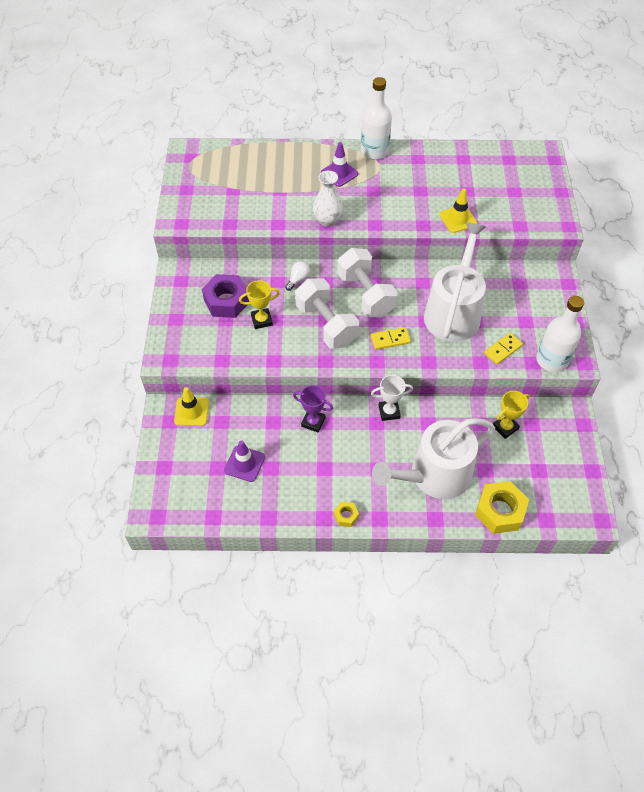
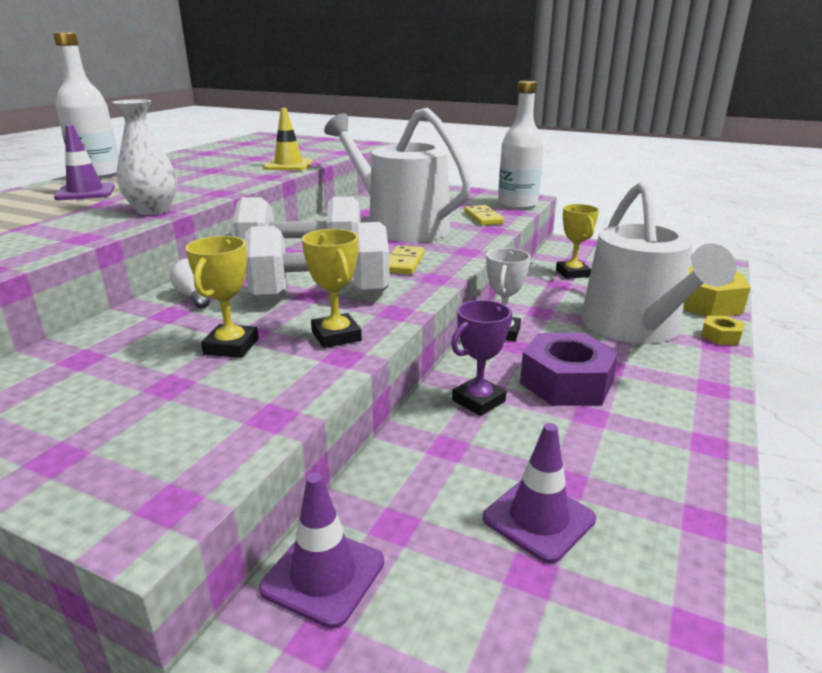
camera: 65 degrees left, 30 degrees down
yellow traffic cone [174,387,209,426] -> purple traffic cone [259,473,384,629]
purple nut [202,274,249,318] -> purple nut moved to [520,333,619,406]
yellow nut [334,502,359,527] -> yellow nut moved to [701,316,745,345]
none -> yellow trophy [302,229,362,348]

